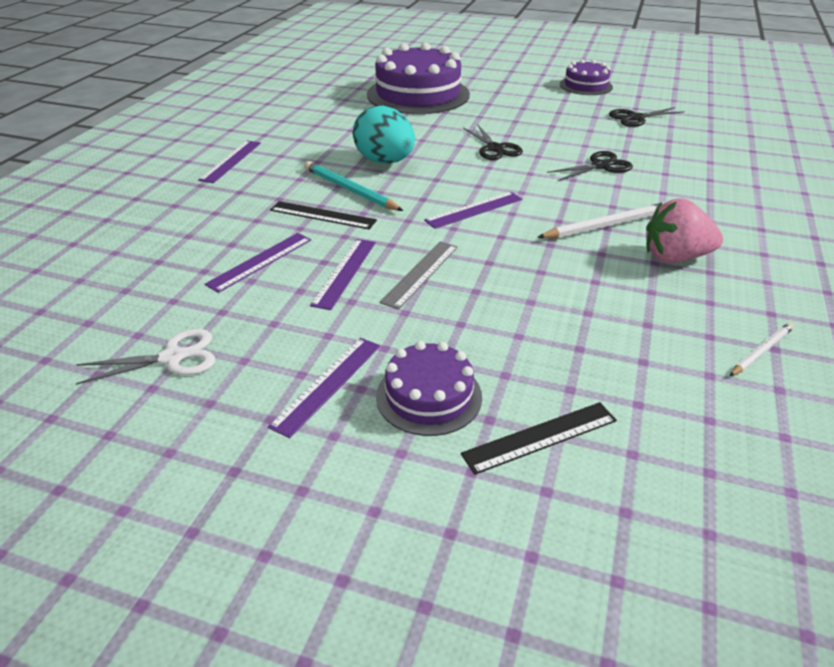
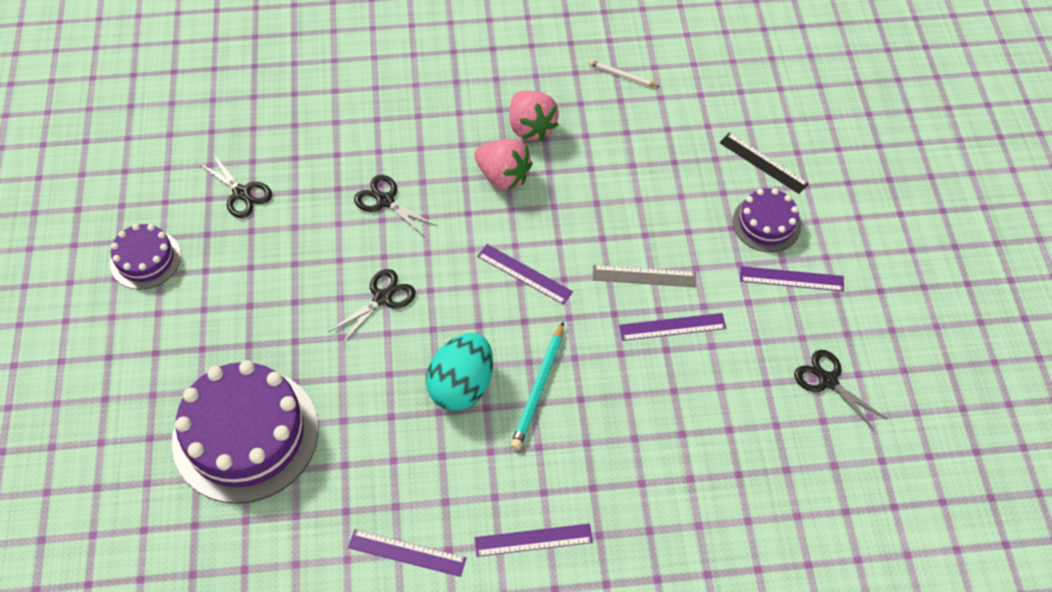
camera: 115 degrees left, 20 degrees up
white scissors [76,329,215,385] -> black scissors [794,350,887,431]
purple ruler [204,233,311,293] -> purple ruler moved to [348,529,466,577]
black ruler [270,201,377,229] -> none
white pencil [537,202,666,238] -> pink strawberry [474,139,532,190]

